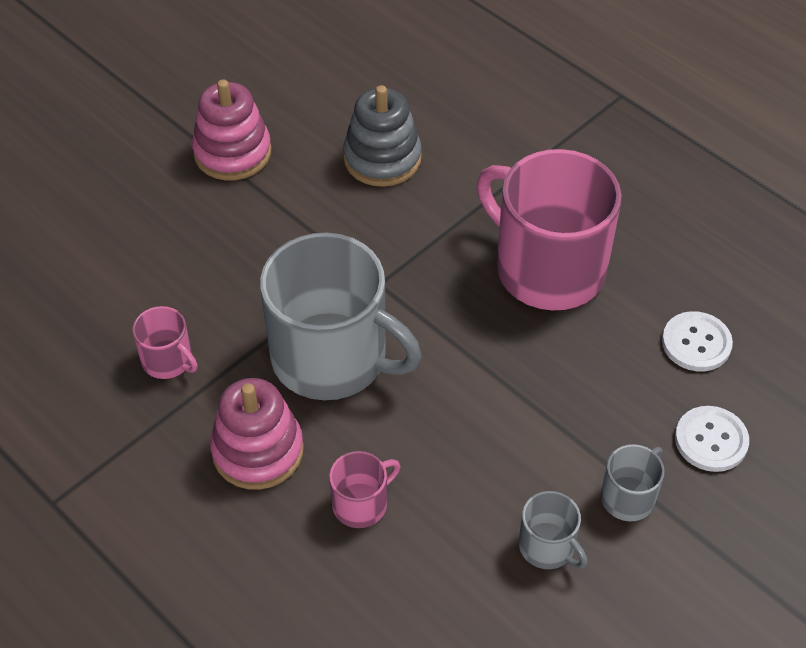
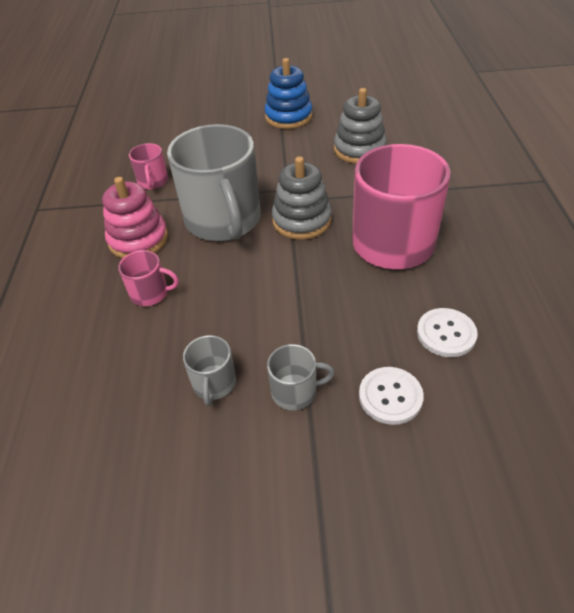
camera: 45 degrees right, 5 degrees down
pink stacking toy [192,79,272,180] -> blue stacking toy [265,58,313,129]
none -> grey stacking toy [272,156,332,240]

